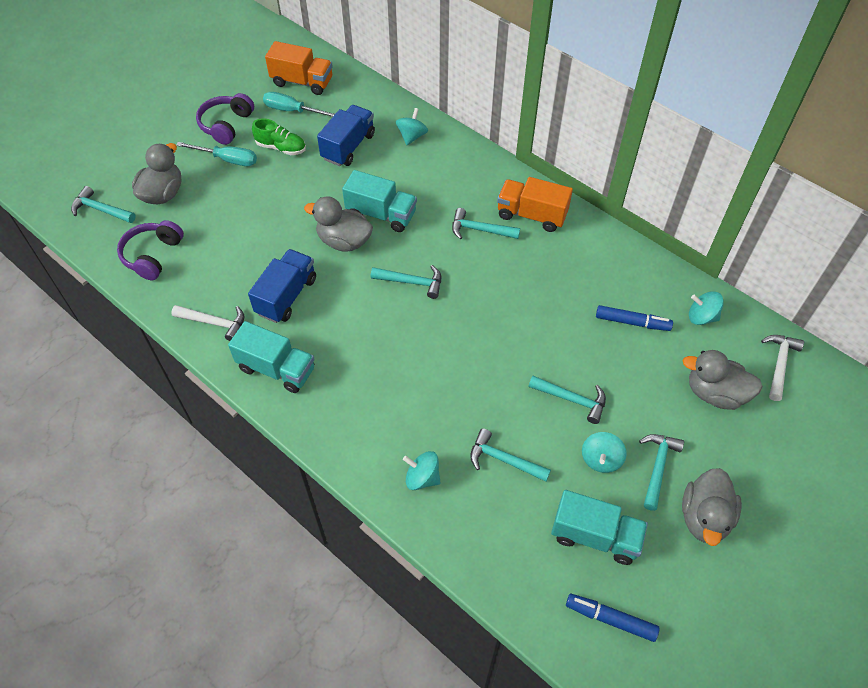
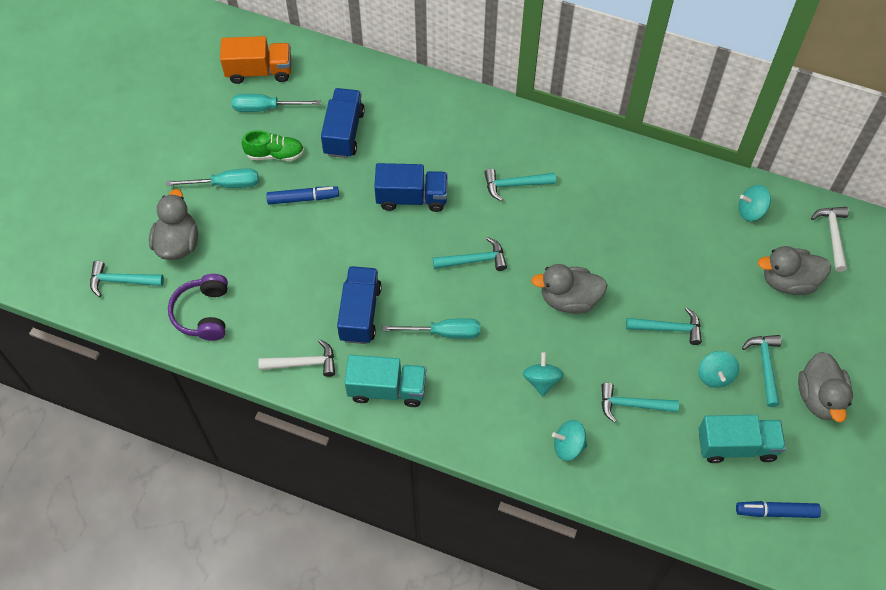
camera: 20 degrees left, 5 degrees up
purple headphones [196,93,254,145] -> none
grey duck [304,196,373,252] -> grey duck moved to [531,264,607,314]
turquoise truck [342,170,417,232] -> blue truck [374,163,448,212]
turquoise spinning top [396,108,428,145] -> turquoise spinning top moved to [523,352,564,396]
orange truck [497,177,573,232] -> none
blue marker [596,305,673,331] -> blue marker moved to [266,186,339,205]
none -> turquoise screwdriver [382,318,480,339]

